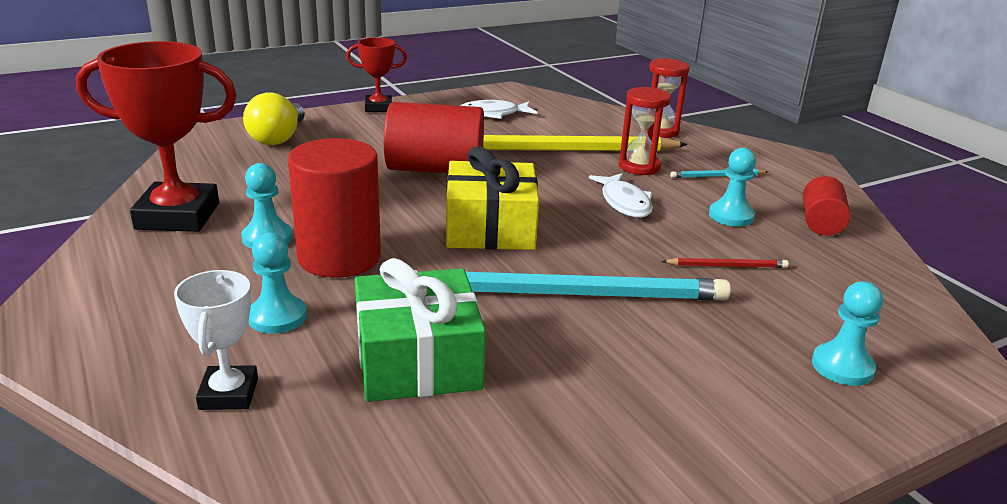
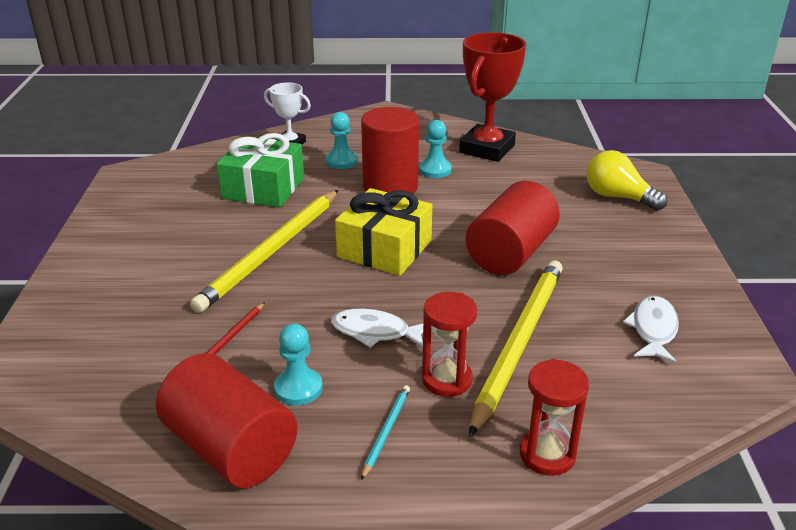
camera: 120 degrees right, 5 degrees up
red trophy [346,37,407,112] -> none
turquoise pencil [431,270,731,300] -> yellow pencil [190,190,338,313]
red cylinder [803,176,851,236] -> red cylinder [156,353,297,488], size x1.78
turquoise pawn [812,281,883,386] -> none

